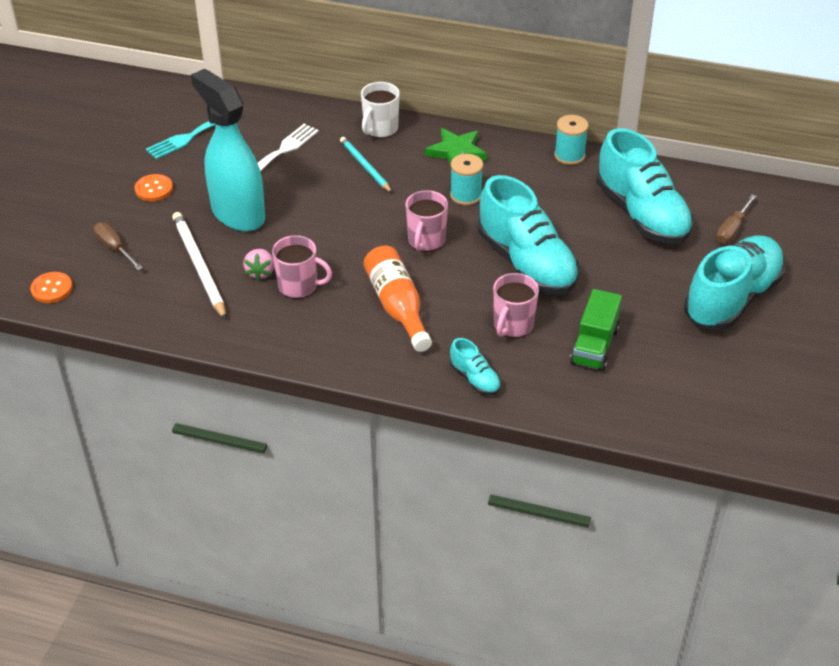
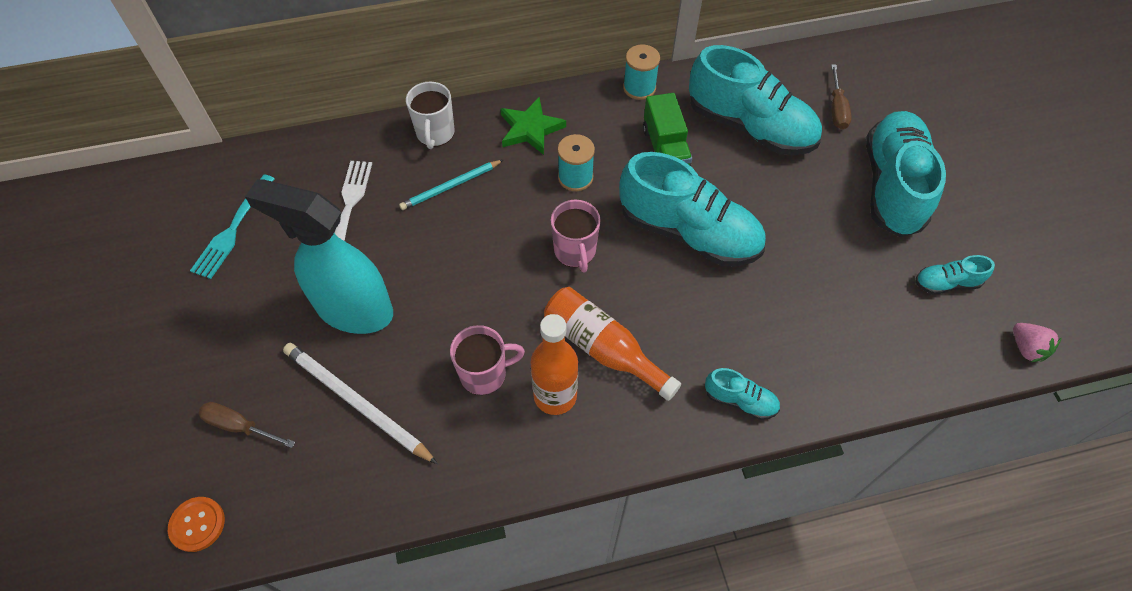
camera: 30 degrees left, 15 degrees up
orange button [135,174,173,201] -> none
pink strawberry [243,249,274,281] -> pink strawberry moved to [1013,323,1062,362]
turquoise pencil [340,137,392,193] -> turquoise pencil turned 60 degrees counterclockwise [399,160,503,210]
pink mug [493,273,539,338] -> none
green truck [570,289,622,371] -> green truck moved to [643,93,692,166]
none -> orange bottle [531,314,578,415]
none -> turquoise shoe [915,255,995,295]

